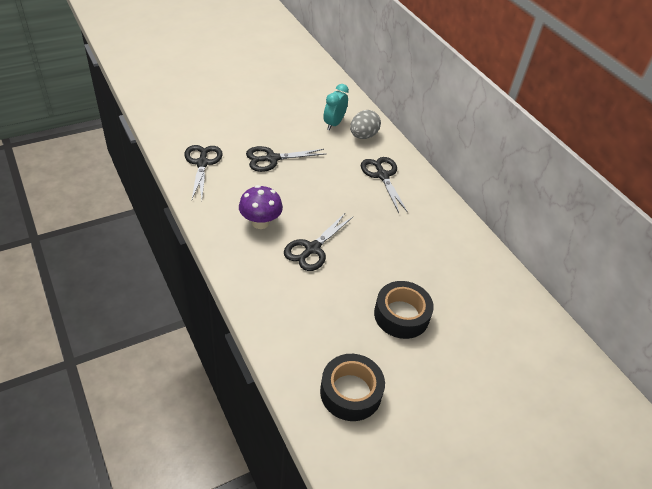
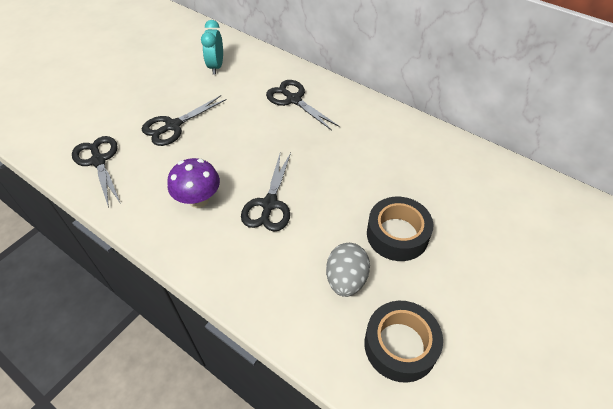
camera: 20 degrees left, 5 degrees up
grey egg [350,110,381,139] -> grey egg moved to [326,243,370,297]

